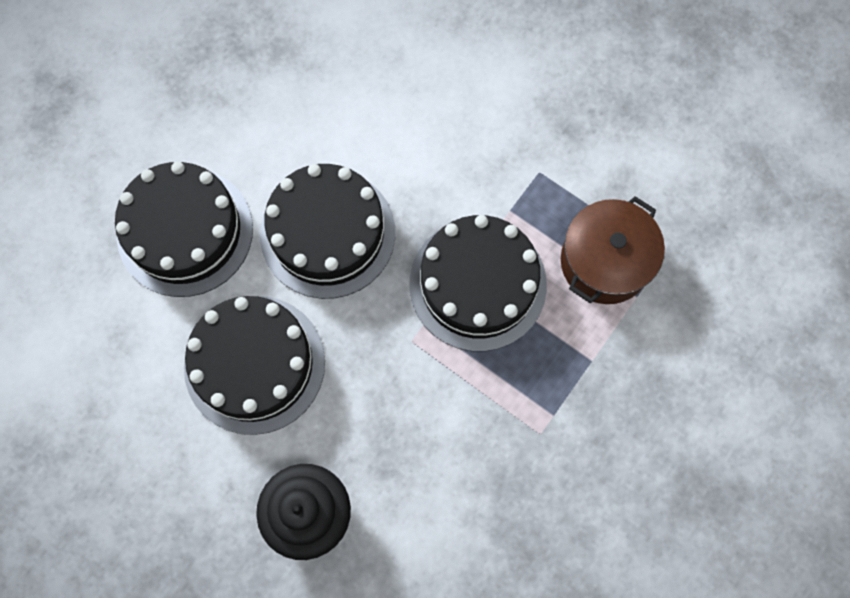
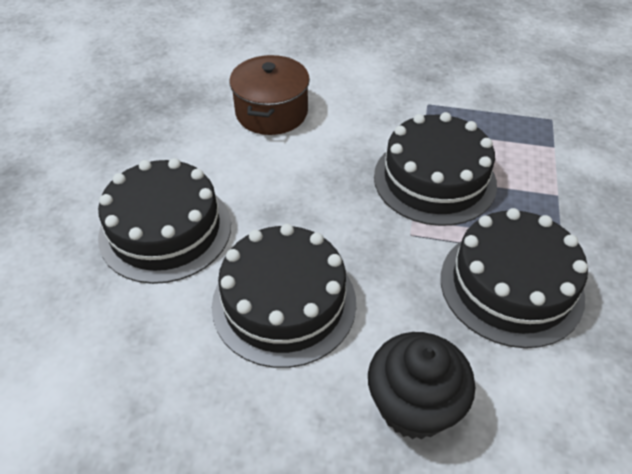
camera: 25 degrees left, 25 degrees down
black cake [260,164,395,299] -> black cake moved to [441,208,588,348]
brown pot [561,196,665,304] -> brown pot moved to [229,55,310,135]

